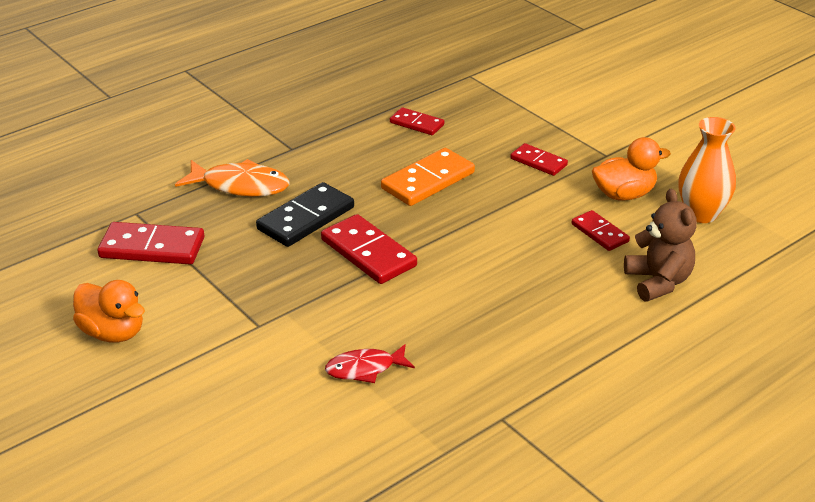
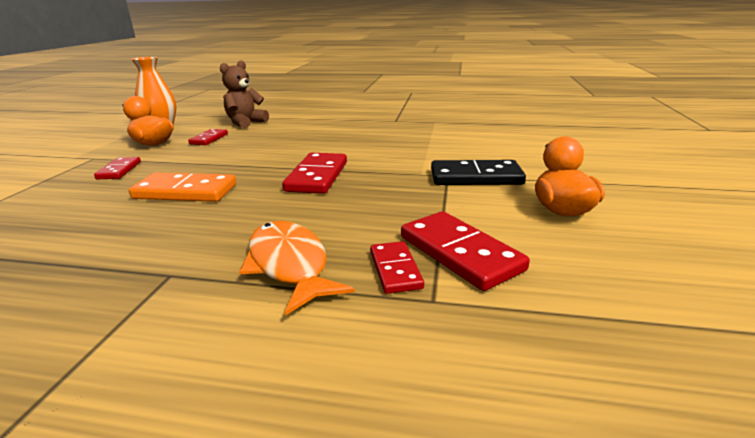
camera: 130 degrees left, 10 degrees down
black domino [256,182,354,247] -> black domino moved to [431,160,526,185]
red fish [325,344,415,383] -> none
red domino [390,107,444,135] -> red domino moved to [370,241,424,294]

